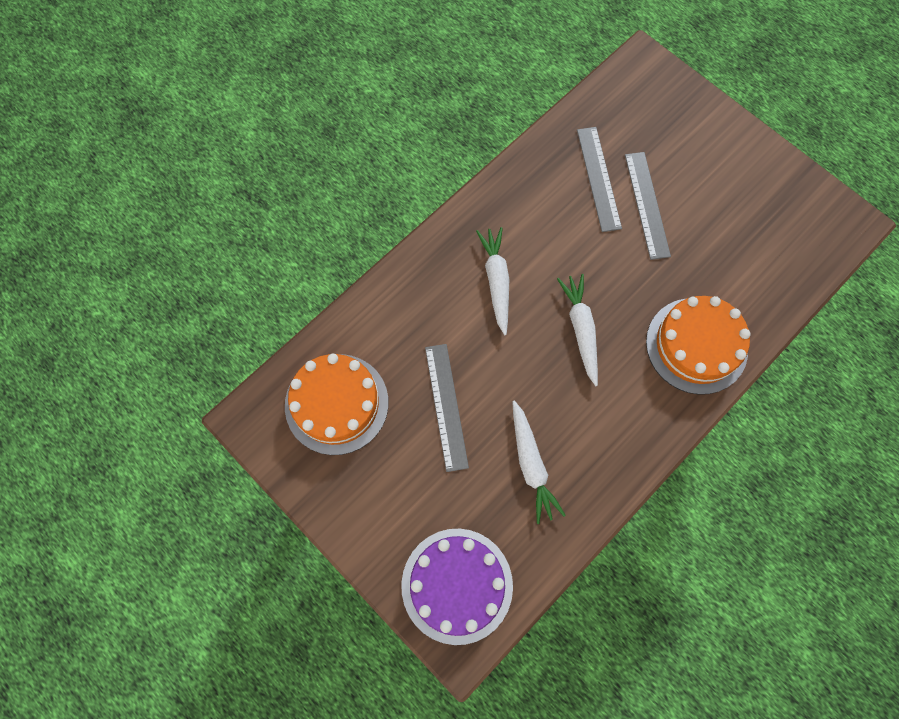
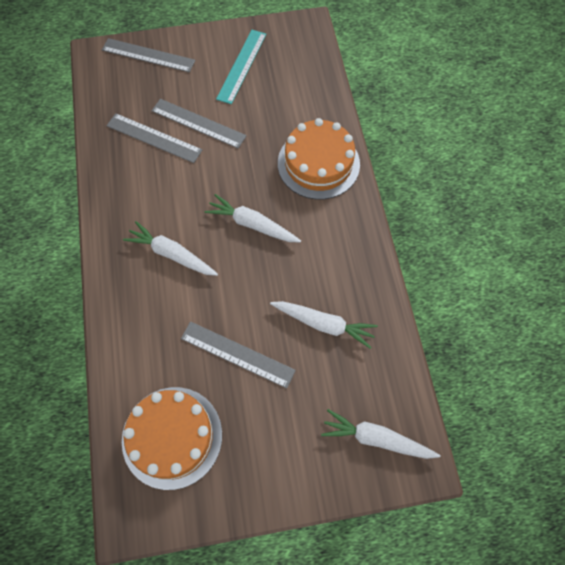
camera: 55 degrees left, 5 degrees down
purple cake [401,529,513,645] -> white carrot [321,409,440,459]
none -> grey ruler [102,38,195,73]
none -> turquoise ruler [216,30,266,104]

